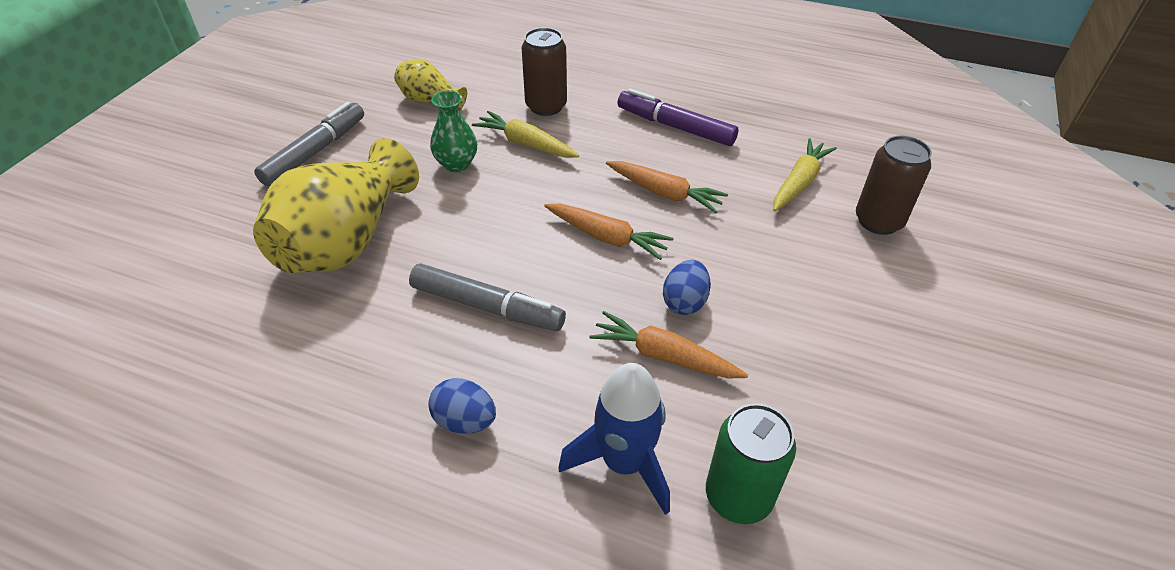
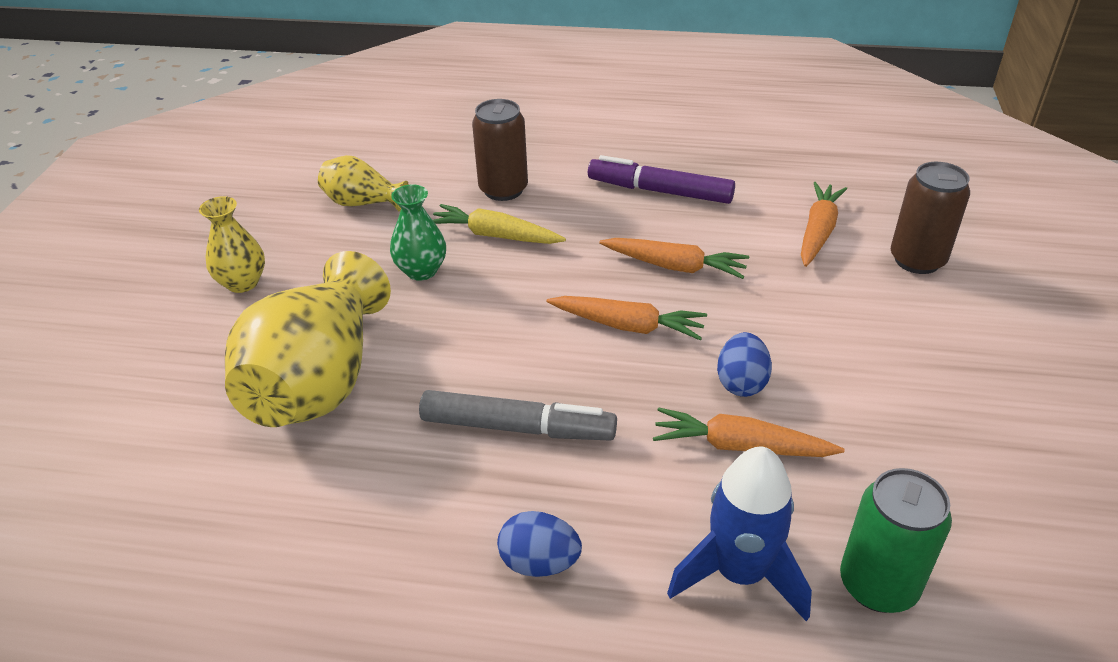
camera: 10 degrees left, 5 degrees down
grey marker [254,102,364,187] -> yellow vase [199,196,265,293]
yellow carrot [773,138,837,211] -> orange carrot [801,182,847,267]

